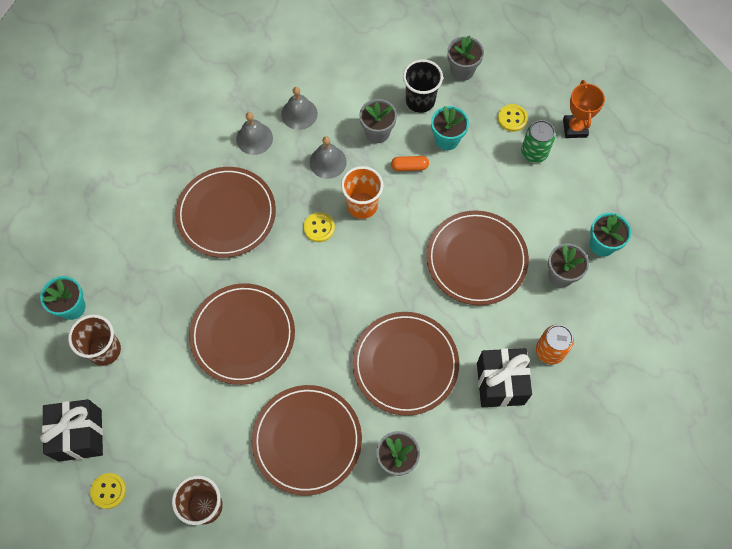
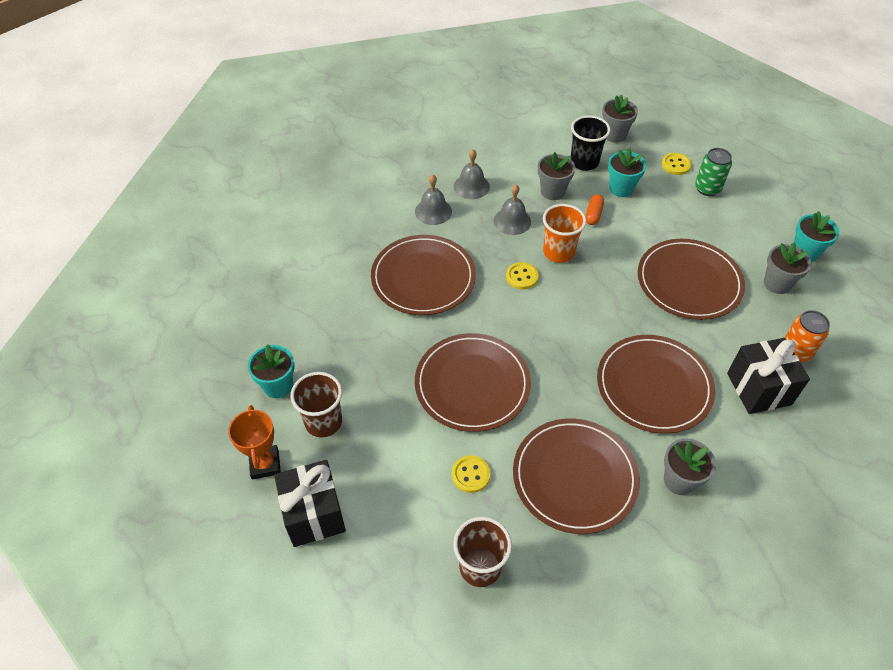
camera: 10 degrees left, 15 degrees down
yellow button [90,473,126,509] -> yellow button moved to [452,455,490,493]
orange capsule [391,156,429,171] -> orange capsule turned 60 degrees counterclockwise [585,194,604,225]
orange trophy [563,80,605,138] -> orange trophy moved to [228,405,281,480]

